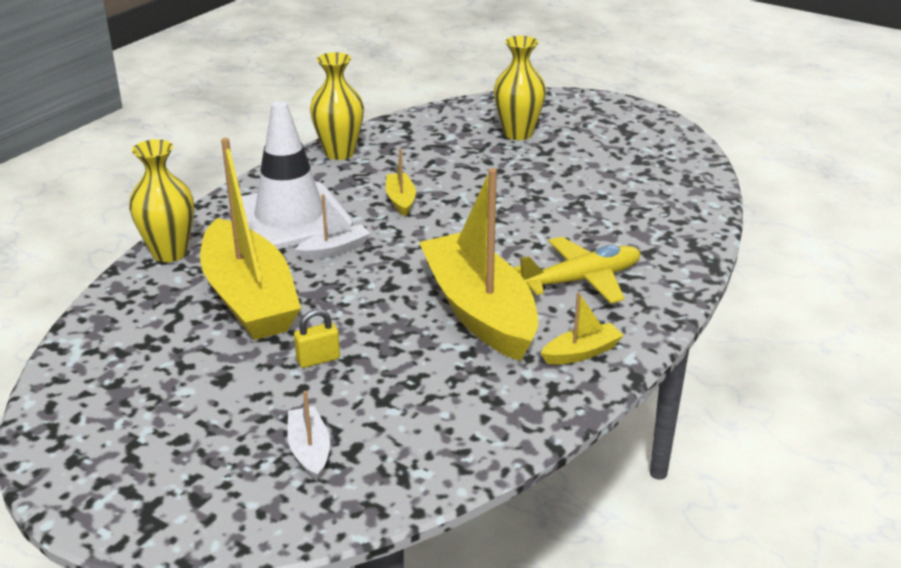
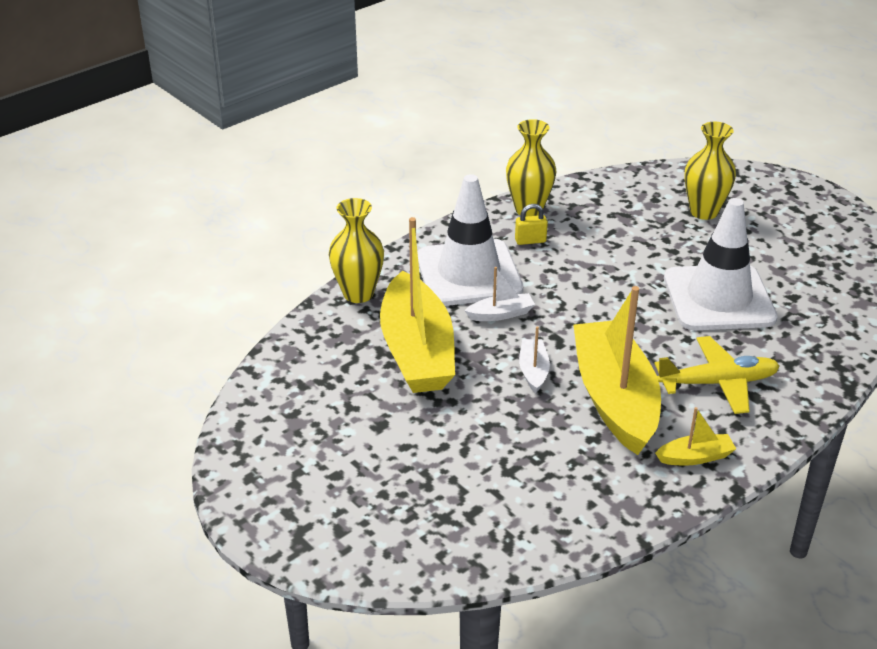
camera: 15 degrees right, 5 degrees up
white boat [287,391,330,481] -> white boat moved to [519,326,550,393]
yellow padlock [294,309,340,368] -> yellow padlock moved to [515,204,548,245]
yellow boat [386,149,416,216] -> none
none -> white traffic cone [664,198,778,330]

